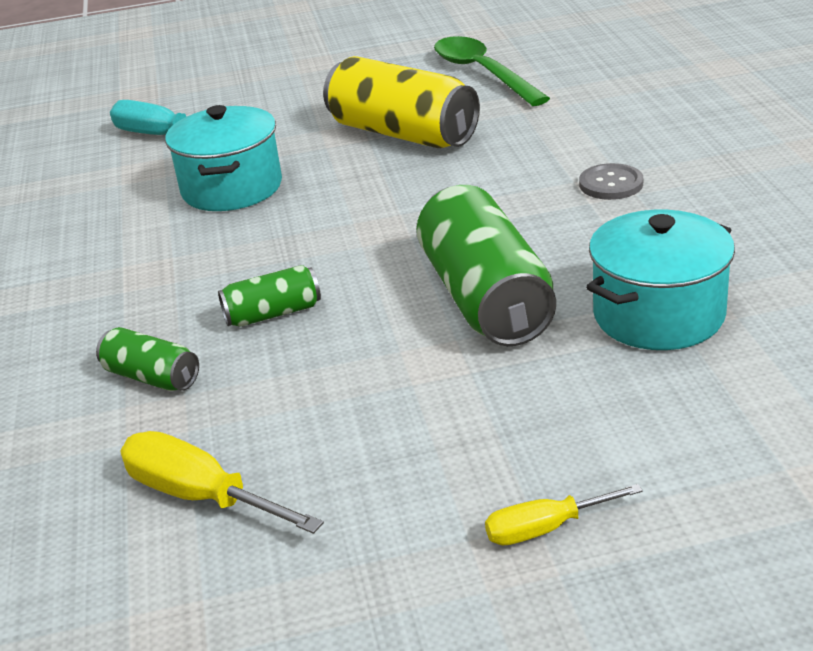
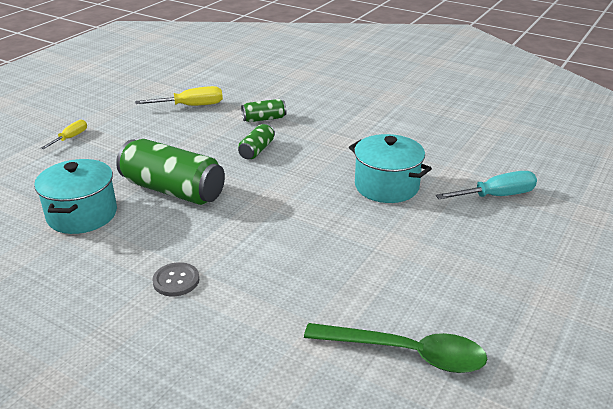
camera: 130 degrees right, 0 degrees up
yellow can [323,56,480,148] -> none

